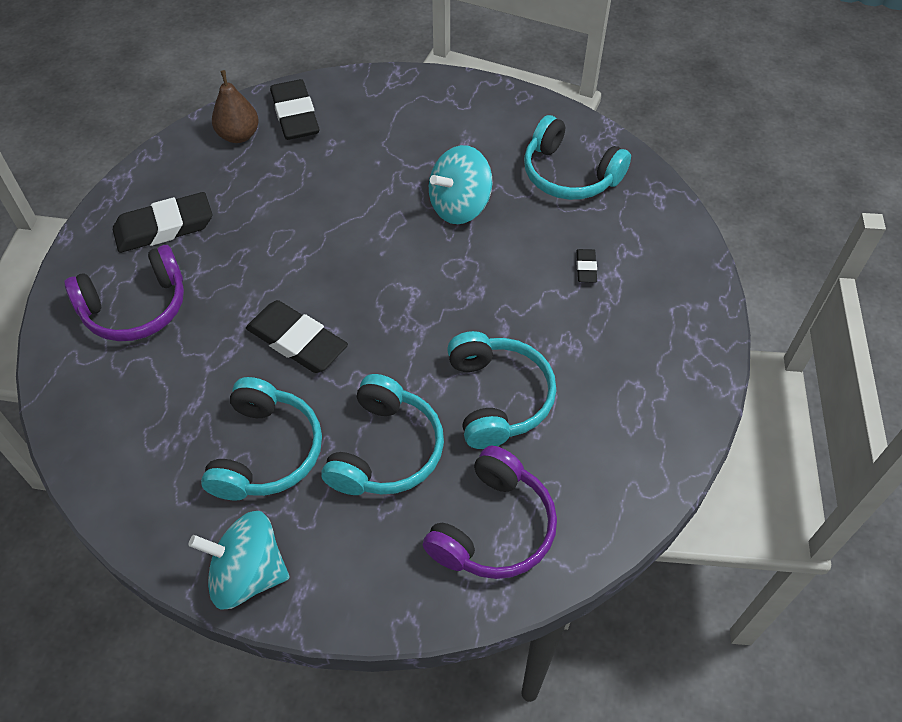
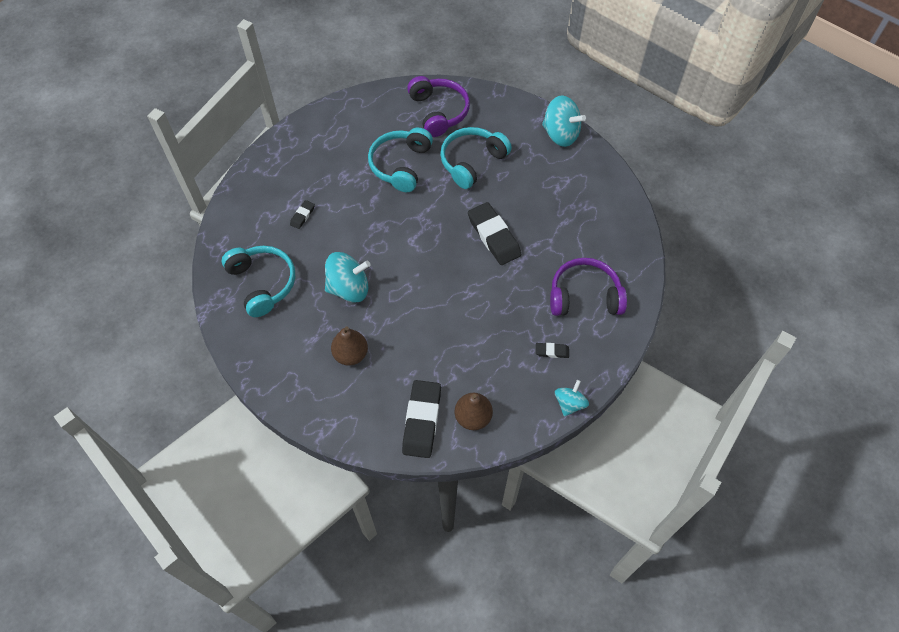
camera: 155 degrees left, 5 degrees up
black eraser [113,192,212,253] -> black eraser [536,343,569,358], size x0.47
turquoise headphones [201,377,322,500] -> none
purple headphones [423,446,557,579] -> purple headphones turned 105 degrees clockwise [407,76,470,137]
none -> brown pear [331,326,368,366]
none -> turquoise spinning top [555,380,589,417]

